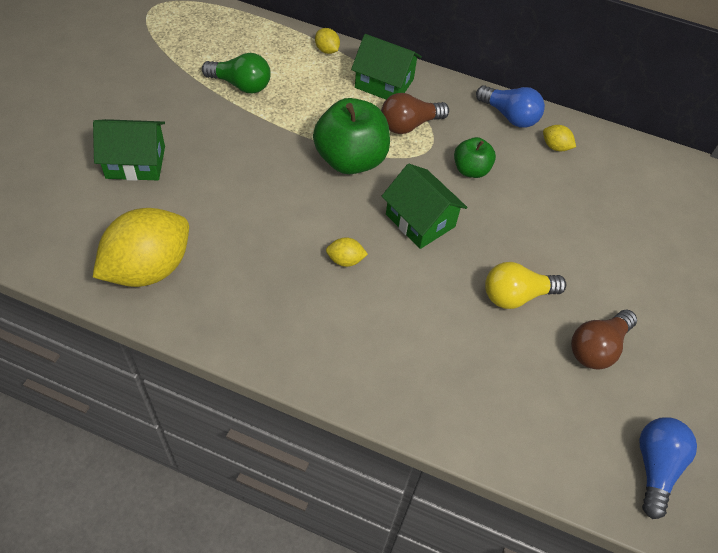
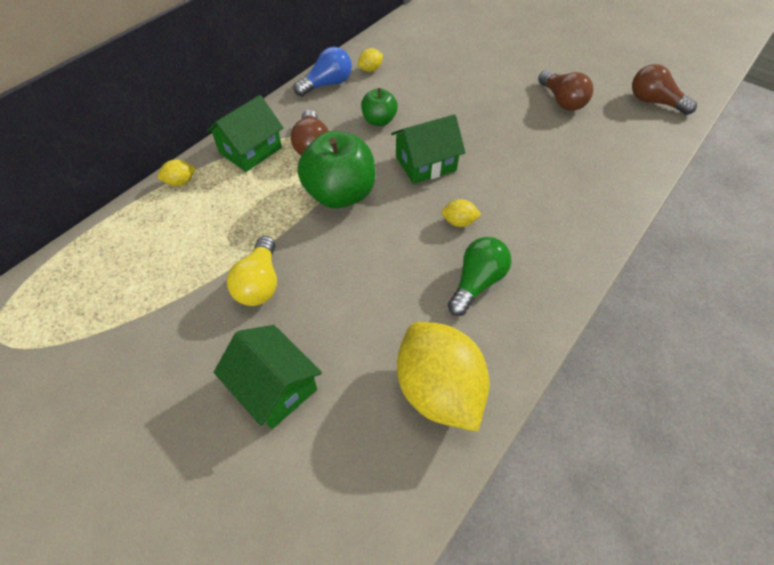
camera: 70 degrees left, 0 degrees up
green house [93,119,165,181] -> green house turned 60 degrees counterclockwise [214,325,322,429]
green light bulb [202,53,271,94] -> green light bulb moved to [448,237,511,316]
yellow lemon [326,237,368,267] -> yellow lemon turned 75 degrees clockwise [442,199,481,227]
yellow light bulb [485,262,566,309] -> yellow light bulb moved to [227,236,277,306]
blue light bulb [640,417,697,519] -> brown light bulb [632,64,697,115]

